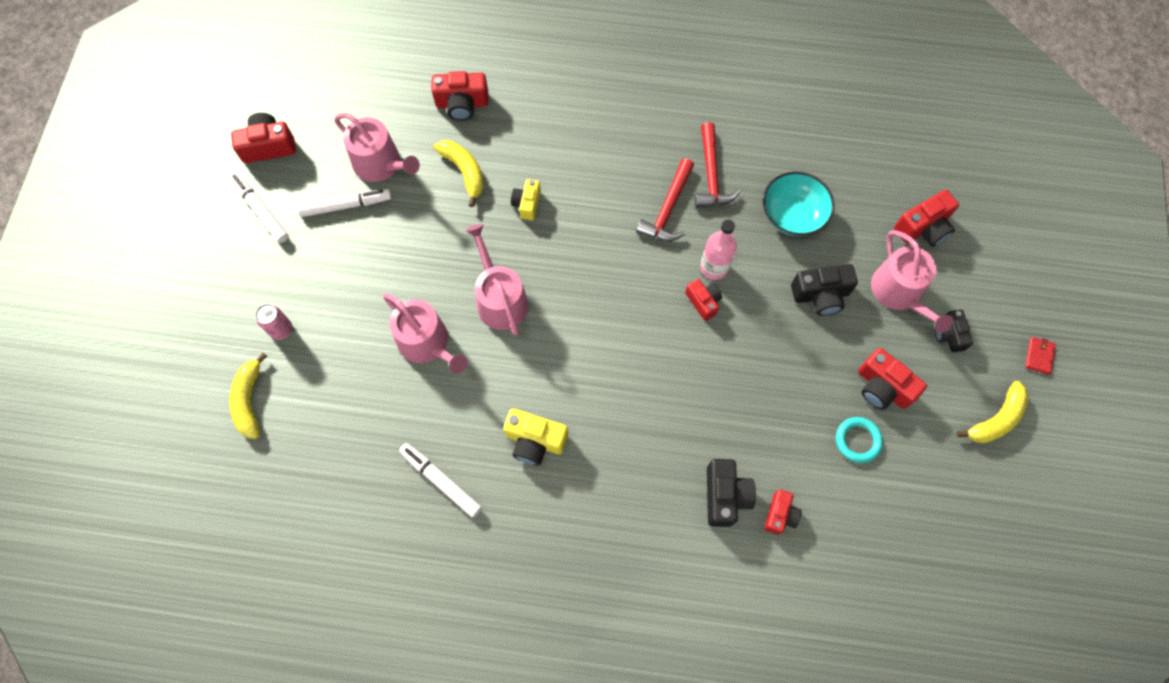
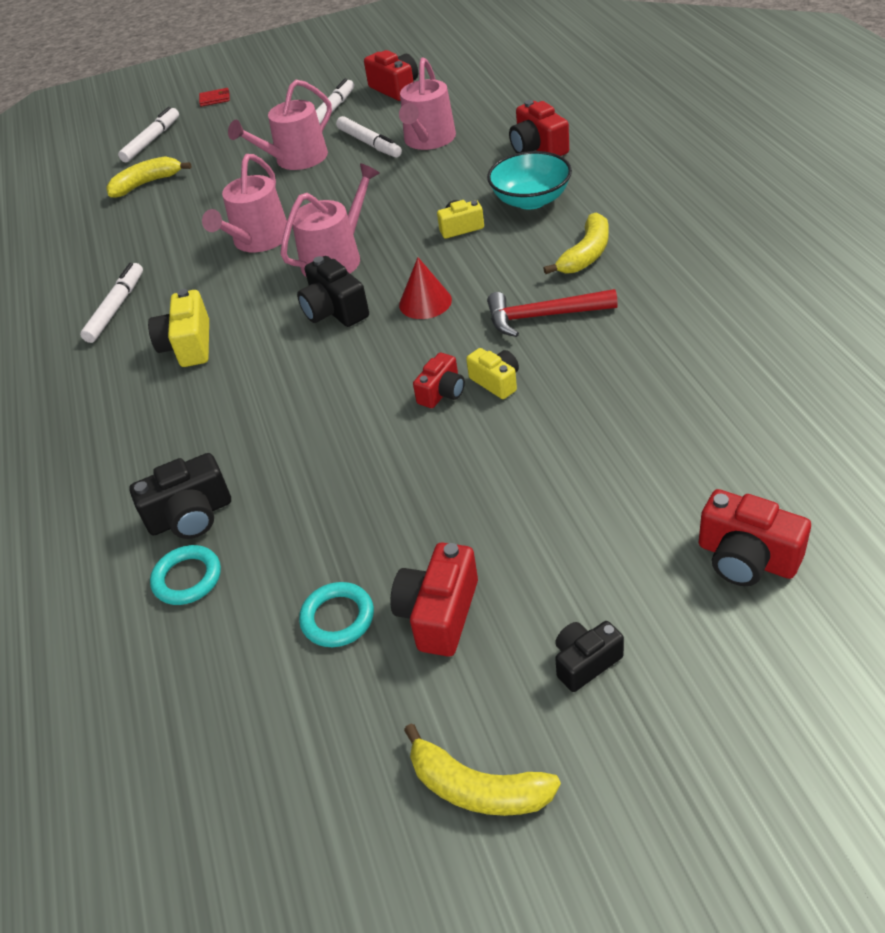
camera: 70 degrees right, 25 degrees down
pink can [255,304,292,340] -> none
yellow banana [434,140,484,207] -> yellow banana moved to [543,213,609,274]
red hammer [695,122,741,208] -> none
pink bottle [700,220,737,280] -> yellow camera [466,348,519,399]
turquoise bowl [763,171,835,237] -> turquoise bowl moved to [487,151,572,210]
red camera [764,489,802,535] -> turquoise ring [150,545,221,605]
black camera [791,264,858,316] -> black camera moved to [297,256,369,327]
pink watering can [871,230,953,332] -> pink watering can moved to [228,80,332,170]
red wallet [1025,337,1056,375] -> red wallet moved to [199,88,230,107]
none -> white marker [118,107,179,163]
none -> red cone [399,257,452,319]

